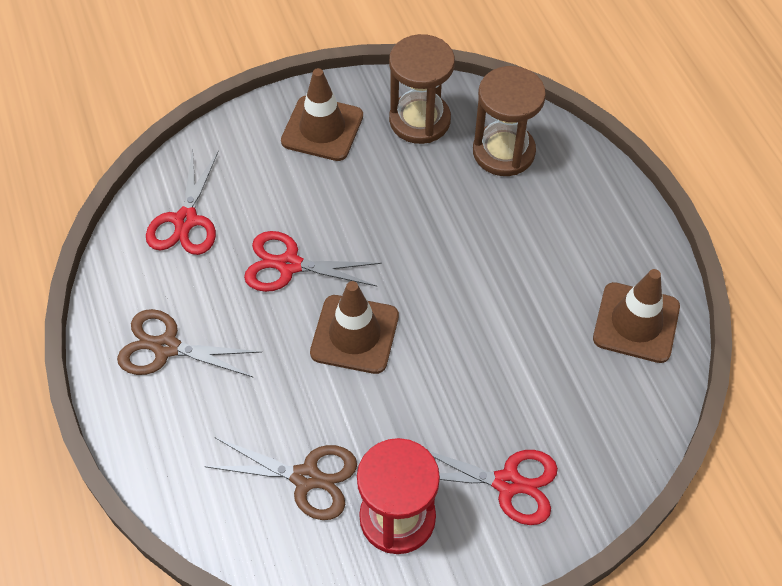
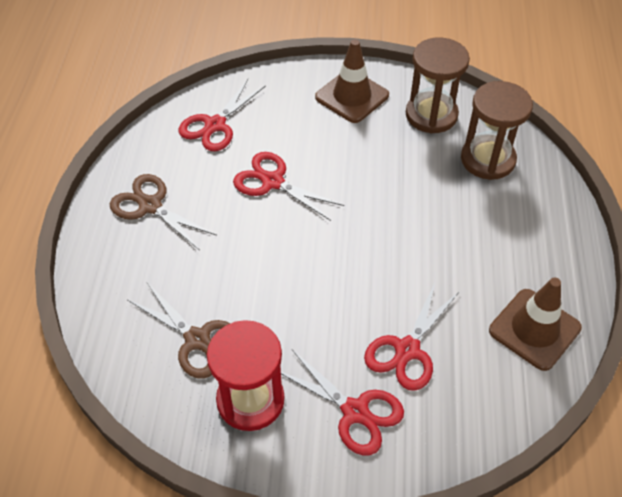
camera: 25 degrees right, 5 degrees down
brown traffic cone [310,281,399,374] -> none
none -> red scissors [364,281,460,391]

